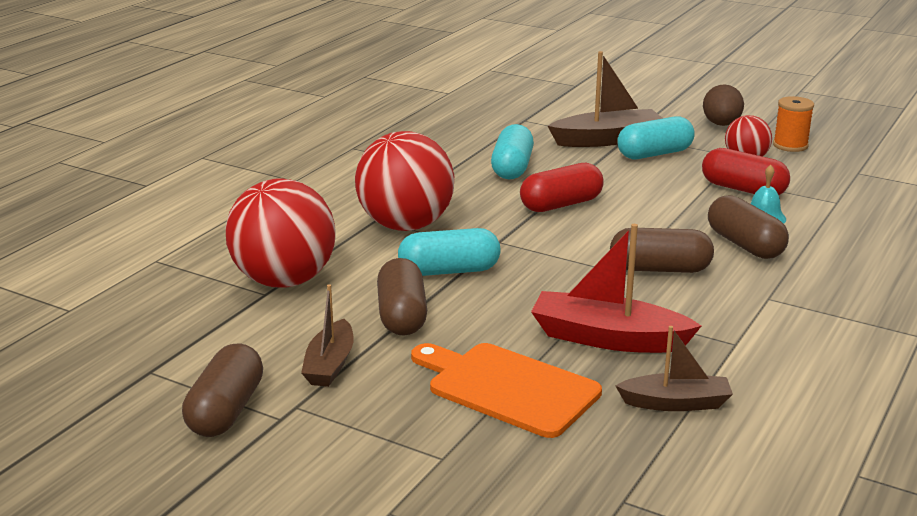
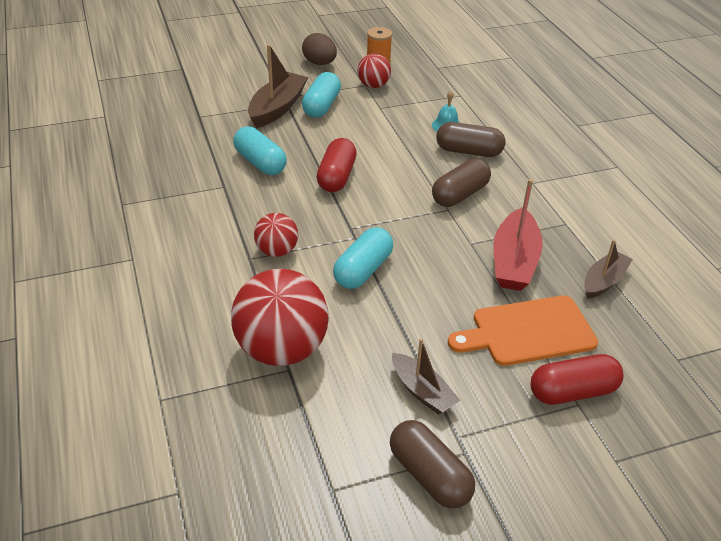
camera: 50 degrees left, 15 degrees up
red ball [355,131,454,231] -> red ball [254,213,298,257], size x0.53
brown capsule [377,258,427,336] -> none
red boat [531,224,701,353] -> red boat turned 45 degrees counterclockwise [493,179,543,291]
red capsule [702,148,790,195] -> red capsule moved to [531,354,624,405]

